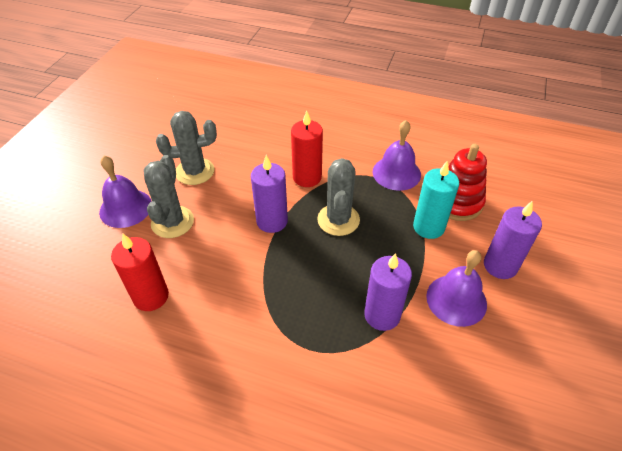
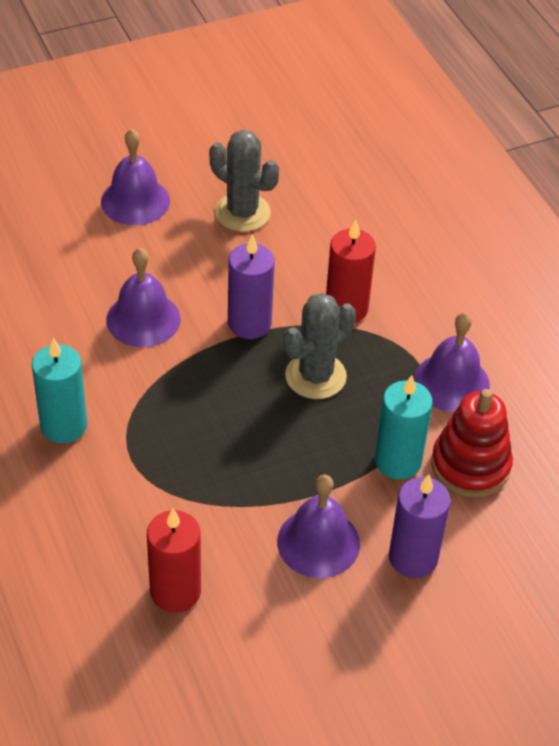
camera: 45 degrees right, 0 degrees up
red candle [111,233,169,311] -> red candle moved to [147,509,201,612]
grey cactus [143,155,194,238] -> none
purple candle [364,253,412,331] -> none
none -> turquoise candle [32,338,87,443]
none -> purple bell [106,248,181,347]

